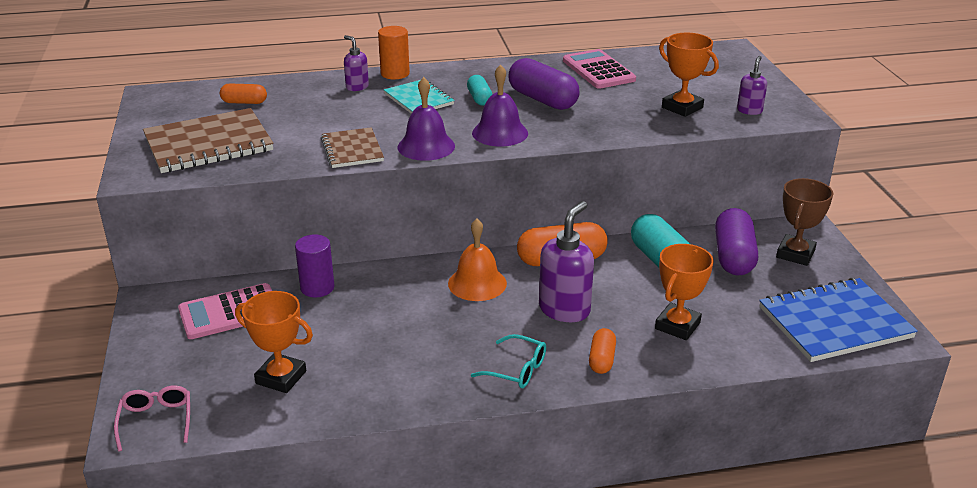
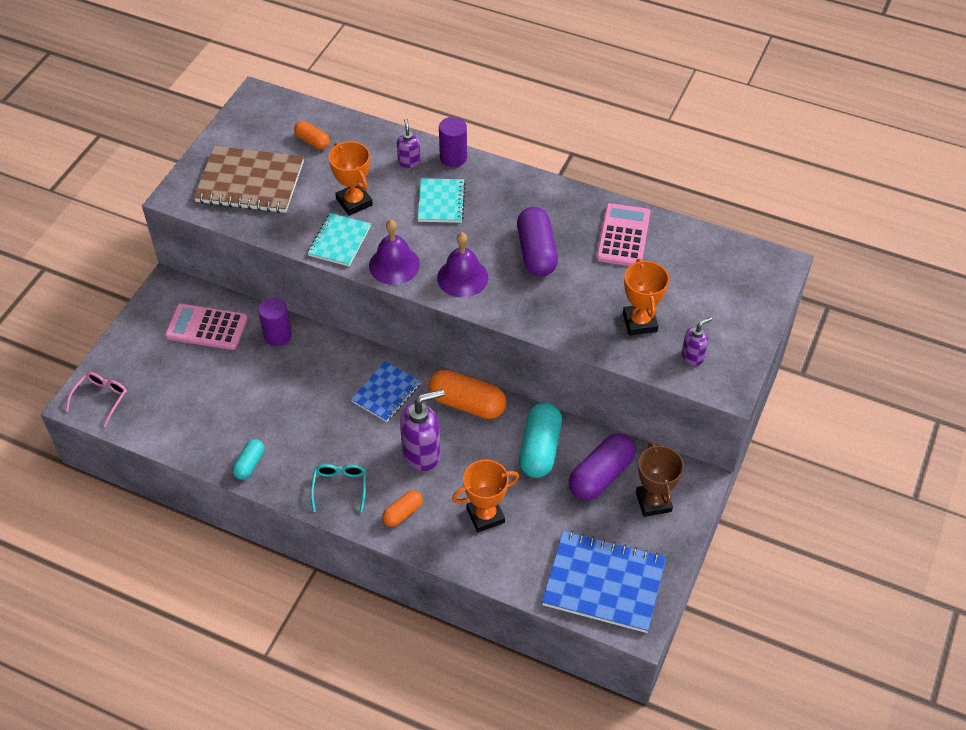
camera: 35 degrees right, 20 degrees up
orange trophy [235,291,313,393] -> orange trophy moved to [328,141,373,216]
brown notebook [321,127,384,168] -> turquoise notebook [308,213,371,266]
orange cylinder [378,26,410,79] -> purple cylinder [439,117,467,167]
orange bell [448,219,507,301] -> blue notebook [351,361,421,422]
turquoise capsule [467,75,492,106] -> turquoise capsule moved to [232,439,264,480]
turquoise glasses [471,334,546,388] -> turquoise glasses turned 150 degrees counterclockwise [311,464,366,513]
brown trophy [776,178,834,266] -> brown trophy turned 75 degrees counterclockwise [636,442,684,517]

